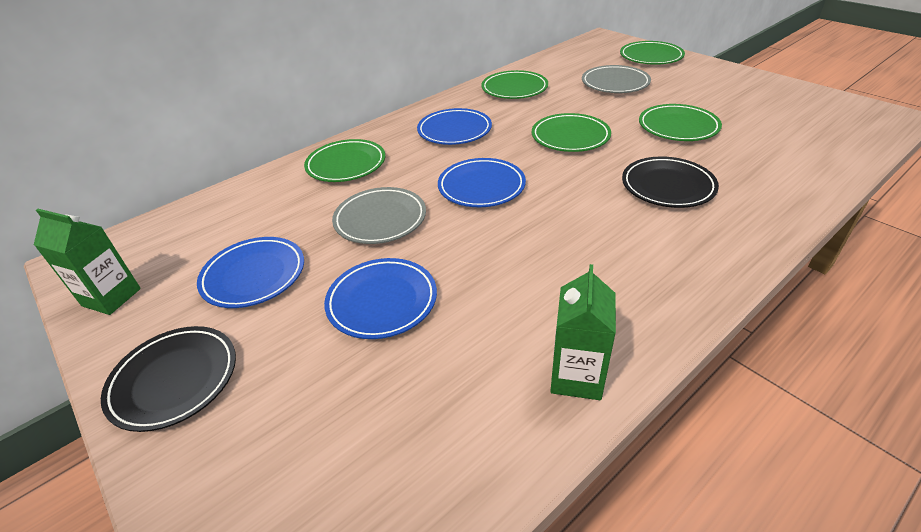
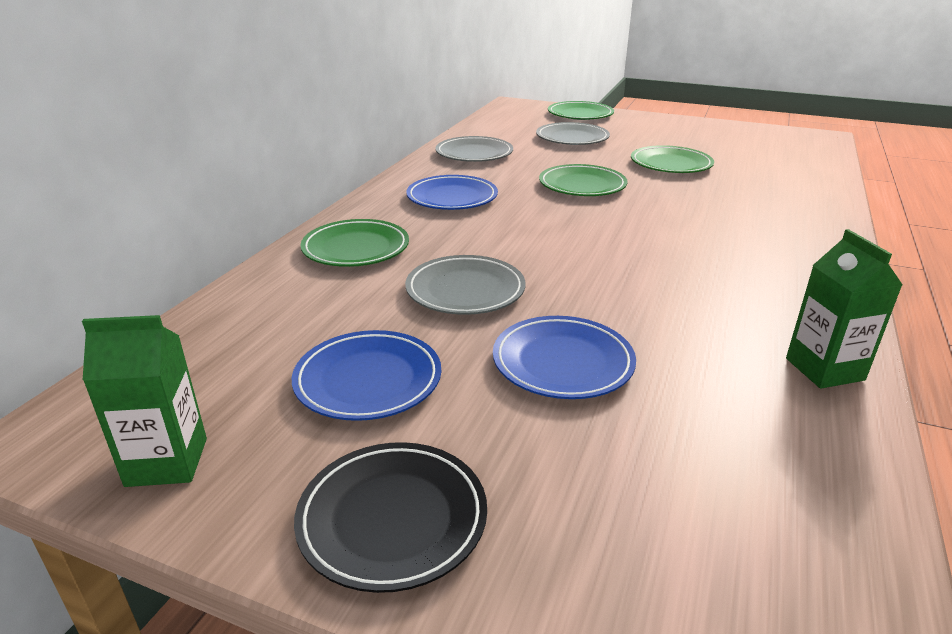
camera: 30 degrees left, 10 degrees down
blue plate [438,158,526,207] -> none
green plate [481,70,548,99] -> grey plate [435,136,513,162]
black plate [622,157,719,208] -> none

